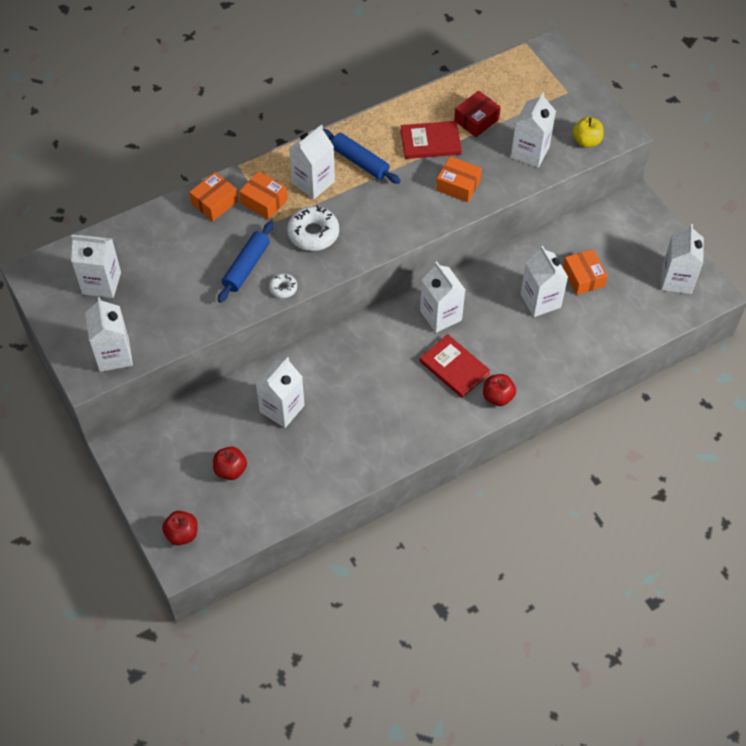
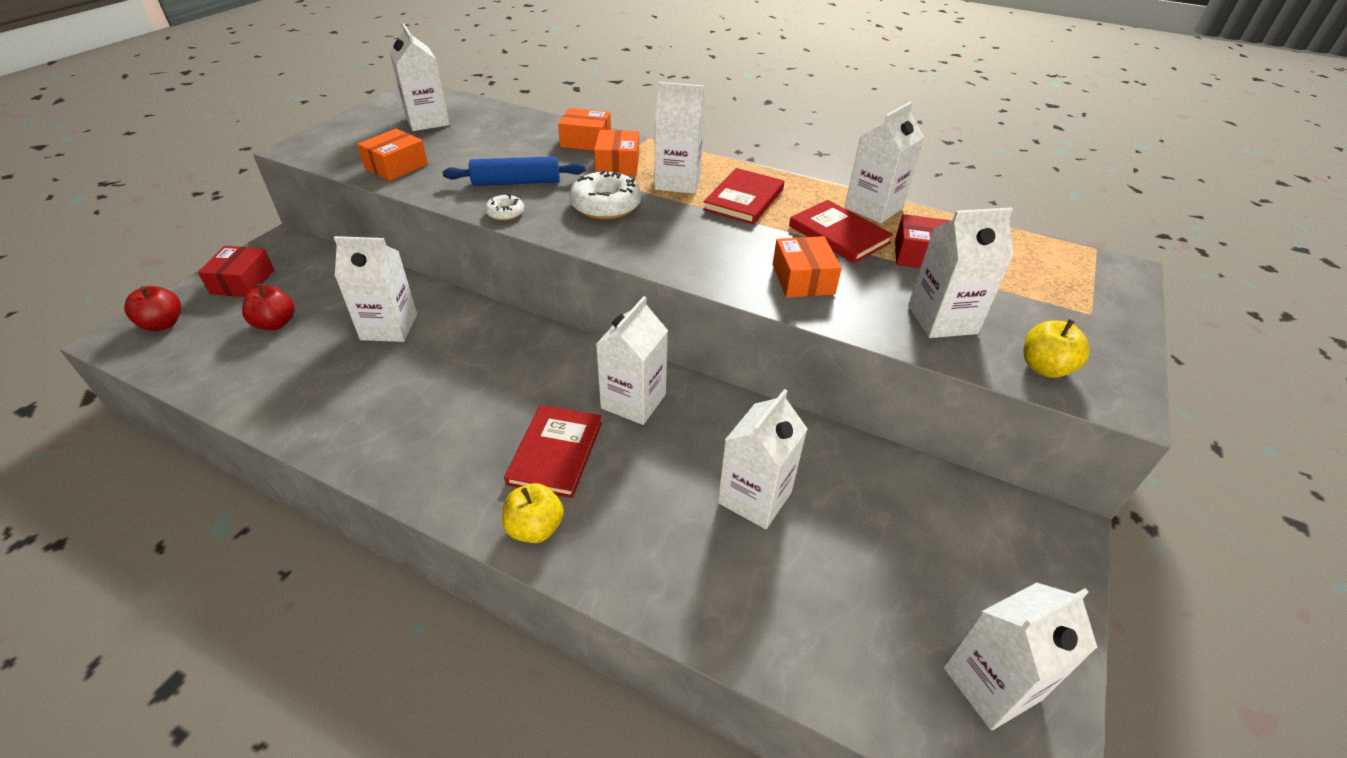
camera: 55 degrees right, 15 degrees down
white carton [85,297,133,372] -> white carton moved to [845,102,924,223]
blue rolling pin [323,129,401,184] -> red book [703,168,784,224]
red apple [483,374,516,406] -> yellow apple [502,483,564,543]
orange box [563,249,608,295] -> orange box moved to [357,129,428,181]
none -> red box [198,246,274,297]

